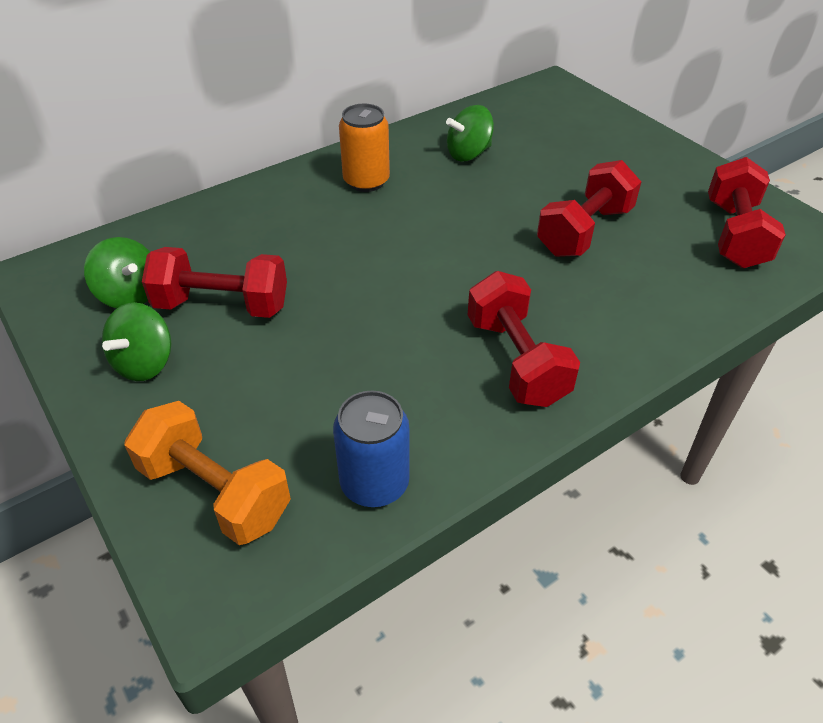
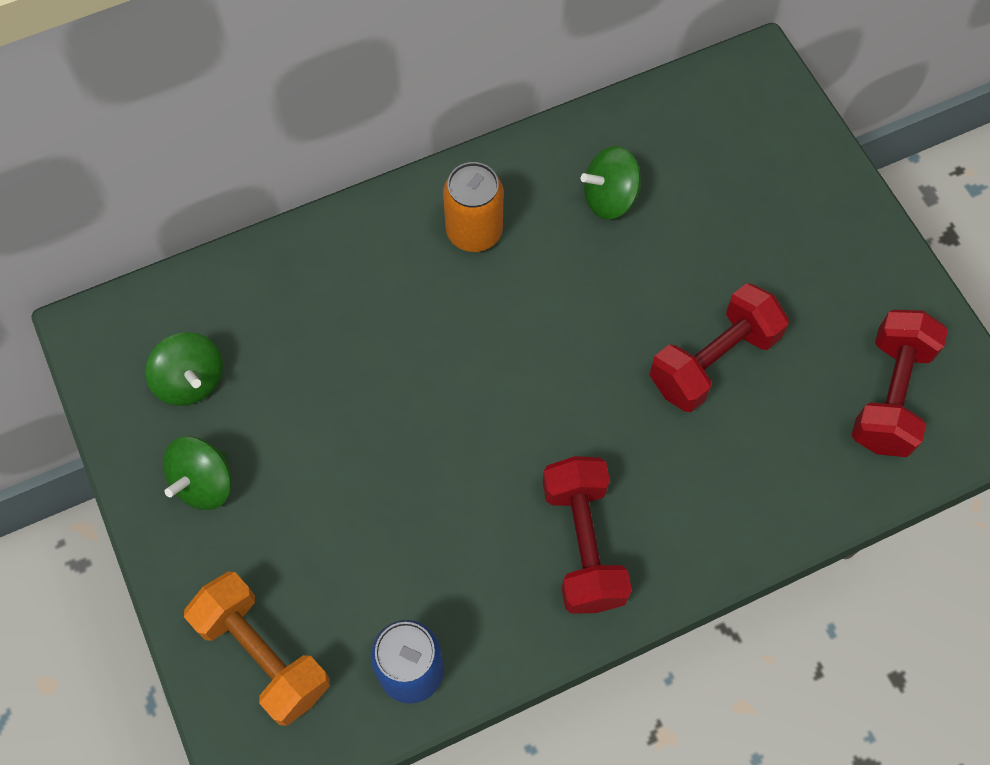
camera: 10 degrees right, 20 degrees up
red dumbbell [142,247,287,318] -> none

